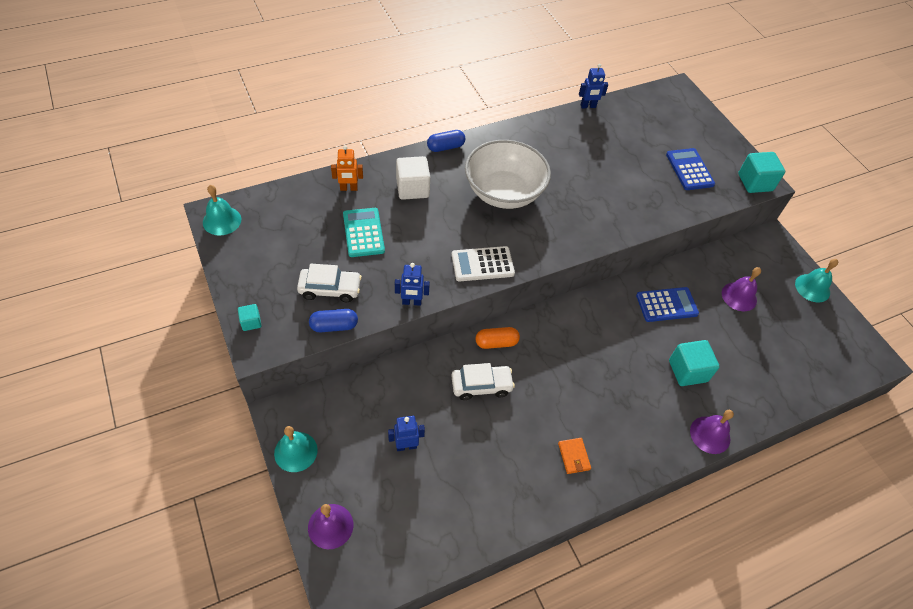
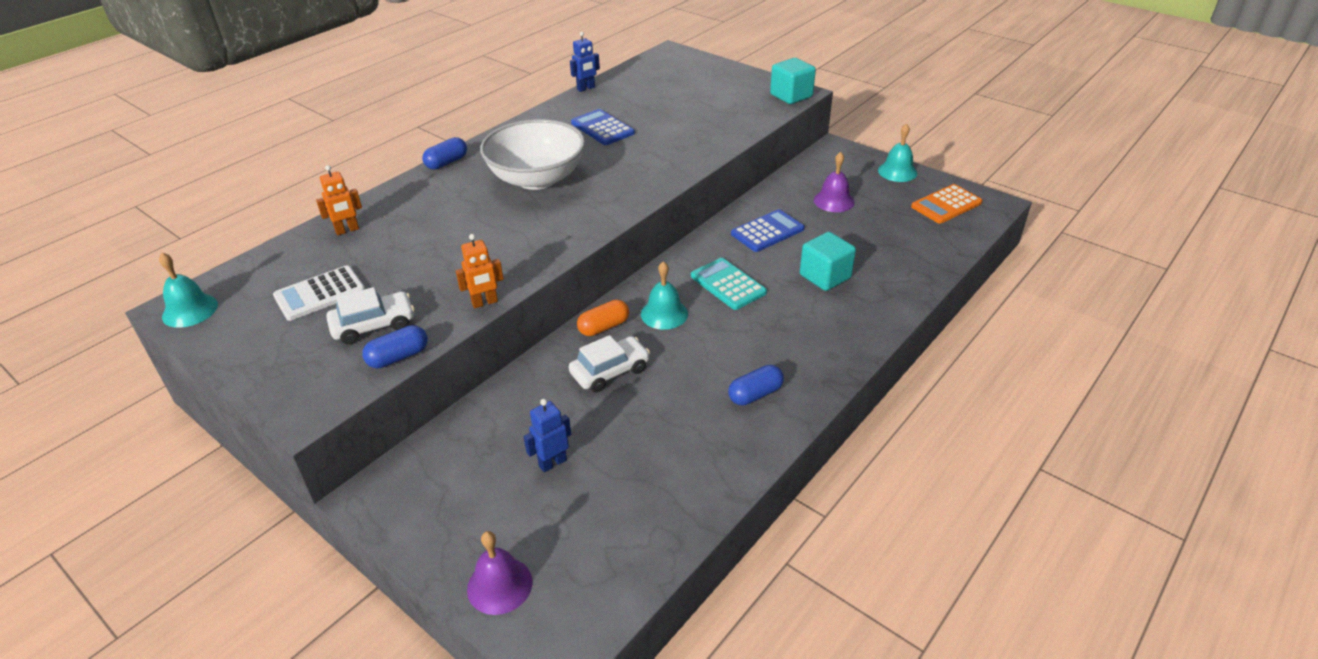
camera: 20 degrees left, 15 degrees down
turquoise cube [238,304,262,331] -> none
turquoise bell [274,426,318,472] -> turquoise bell moved to [641,261,688,330]
turquoise calculator [343,208,385,257] -> turquoise calculator moved to [691,258,767,310]
blue robot [395,263,430,306] -> orange robot [456,234,504,308]
white cube [396,156,430,200] -> none
white calculator [452,246,515,282] -> white calculator moved to [273,265,365,321]
orange wallet [558,438,591,474] -> blue capsule [728,365,784,405]
blue calculator [666,148,715,190] -> blue calculator moved to [571,109,635,145]
purple bell [690,410,734,454] -> none
none -> orange calculator [911,184,983,224]

